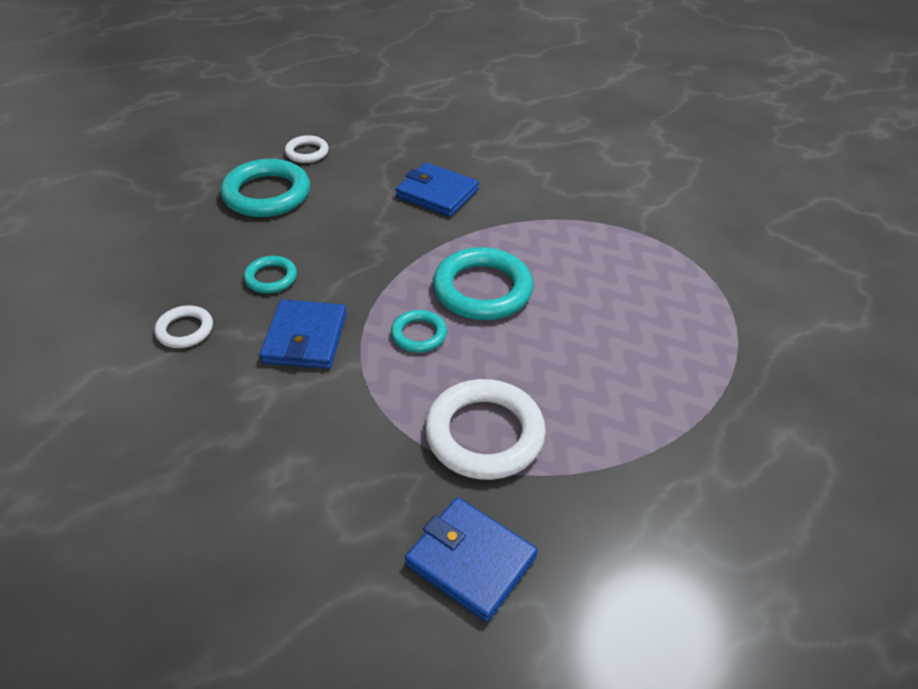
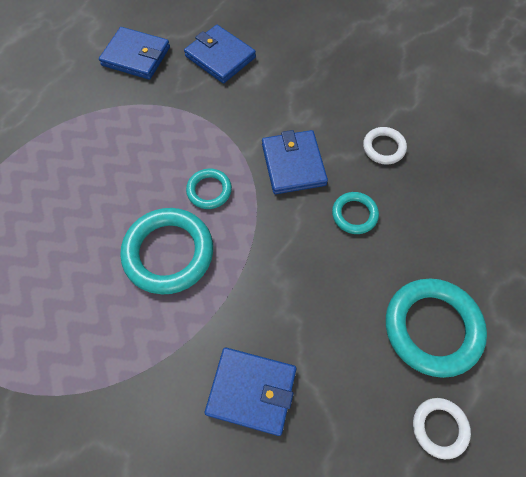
camera: 165 degrees right, 20 degrees up
white ring [425,379,546,480] -> none
none -> blue wallet [184,25,256,83]

